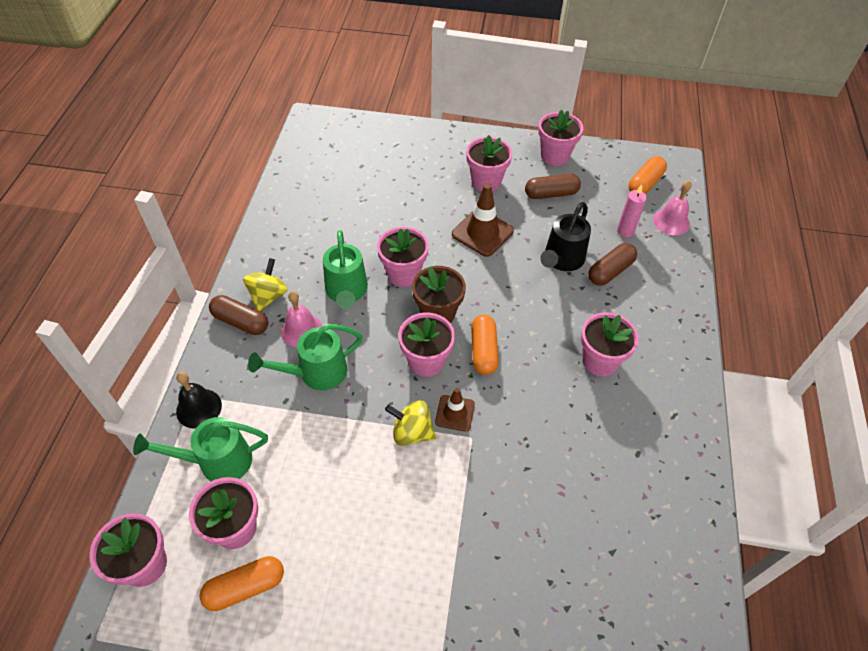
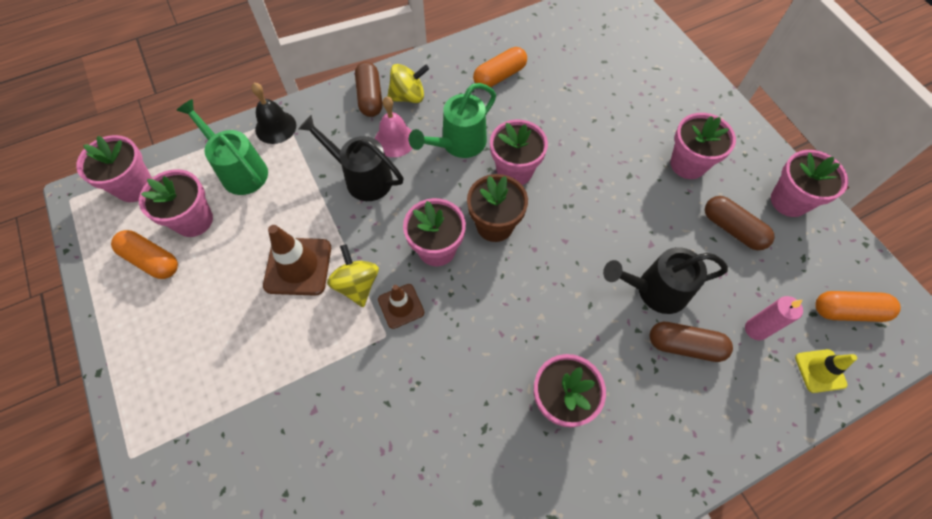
camera: 55 degrees right, 10 degrees up
green watering can [248,324,363,390] -> black watering can [299,115,403,201]
brown traffic cone [452,184,514,257] -> brown traffic cone moved to [263,225,331,296]
orange capsule [471,315,499,375] -> orange capsule moved to [473,47,527,87]
pink bell [653,180,691,235] -> yellow traffic cone [795,349,857,393]

